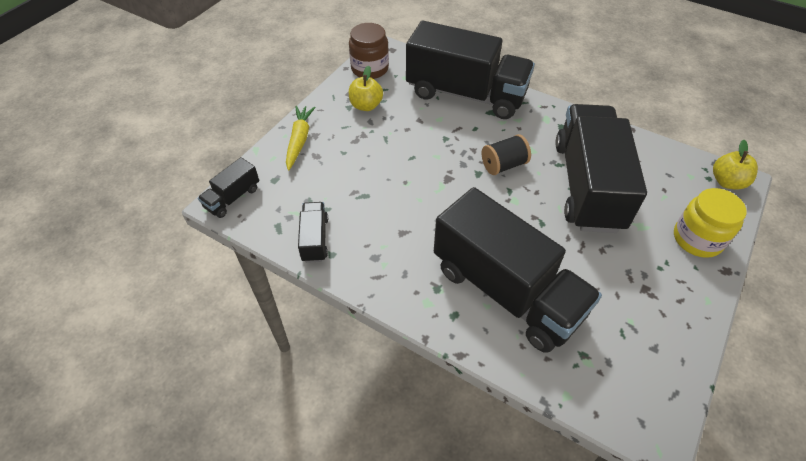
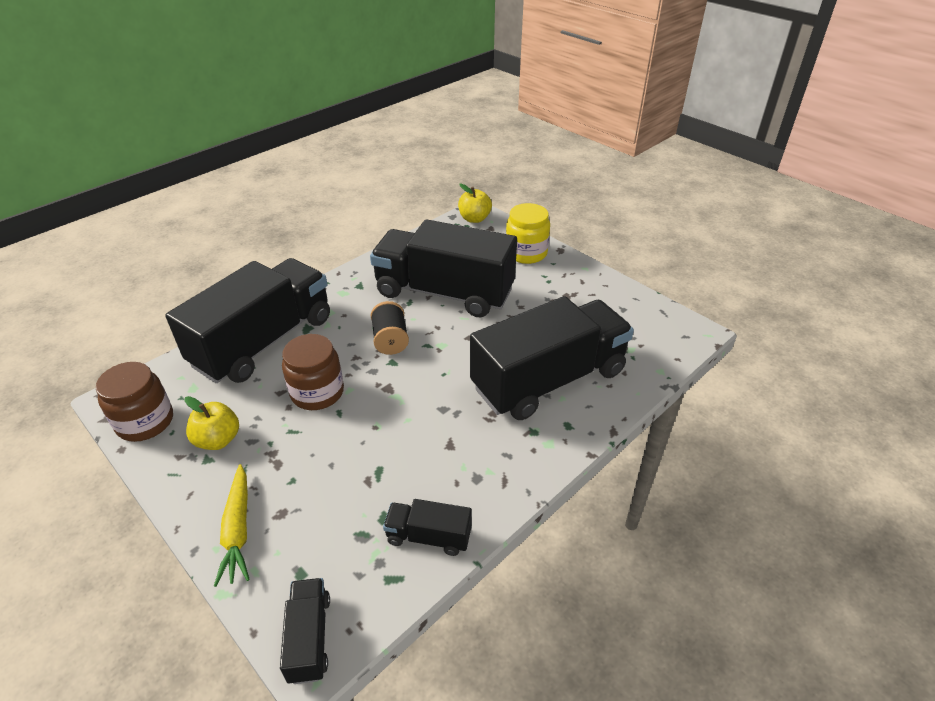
camera: 75 degrees left, 10 degrees down
black truck [198,157,259,218] -> black truck turned 150 degrees counterclockwise [280,578,330,684]
yellow carrot [286,106,316,171] -> yellow carrot turned 120 degrees counterclockwise [214,464,250,587]
none -> brown jar [282,334,344,410]

